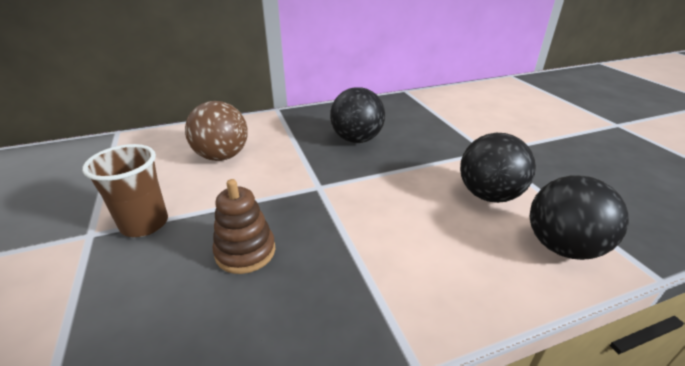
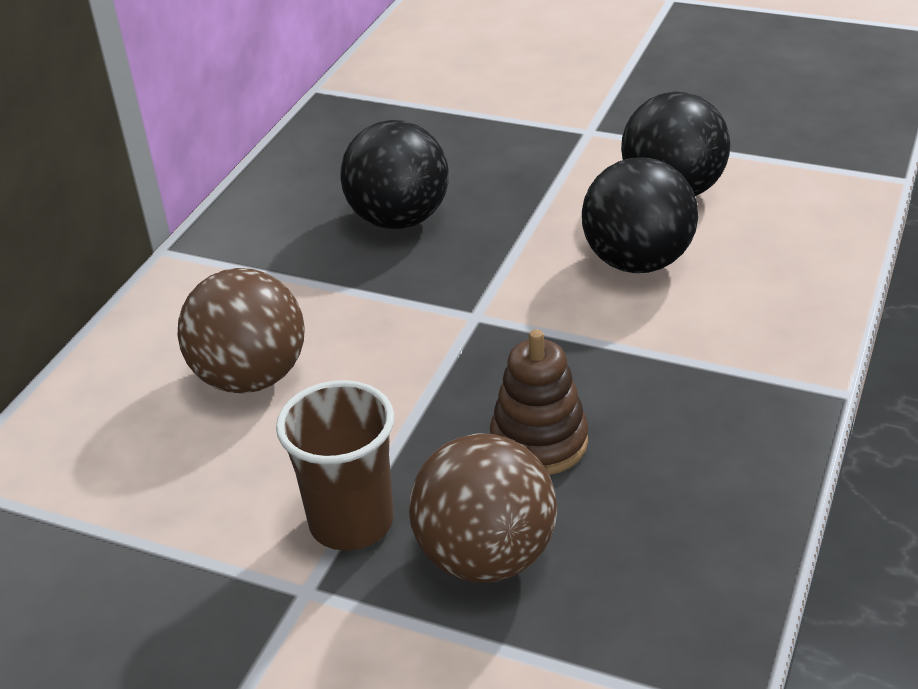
camera: 45 degrees left, 5 degrees up
black ball [530,175,629,260] -> black ball moved to [582,157,698,273]
none -> brown ball [409,433,557,582]

